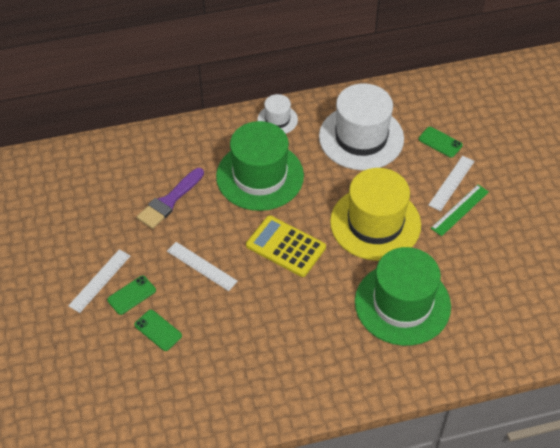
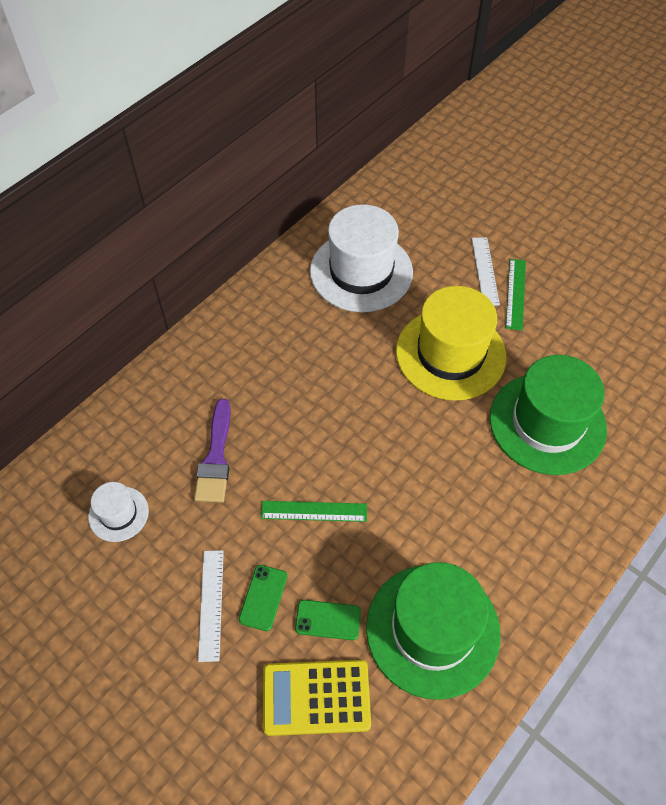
camera: 35 degrees left, 5 degrees up
white ruler [167,242,238,291] -> green ruler [261,501,367,522]
green hat [216,121,304,211] -> green hat moved to [366,562,501,700]
yellow calculator [246,215,326,277] -> yellow calculator moved to [263,660,371,736]
white hat [257,94,298,134] -> white hat moved to [88,482,149,542]
green phone [419,127,463,158] -> none

